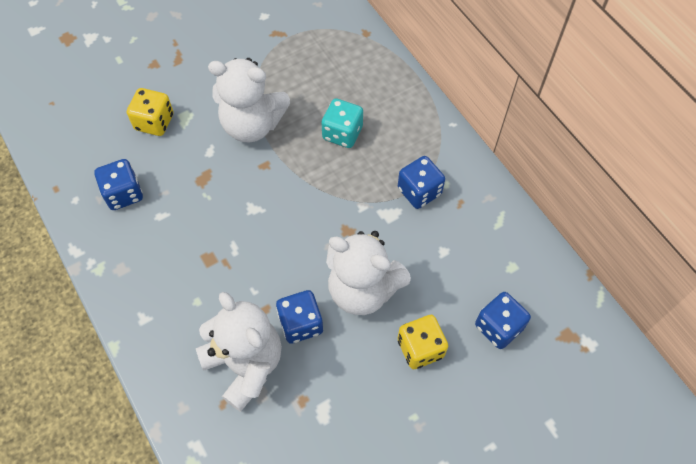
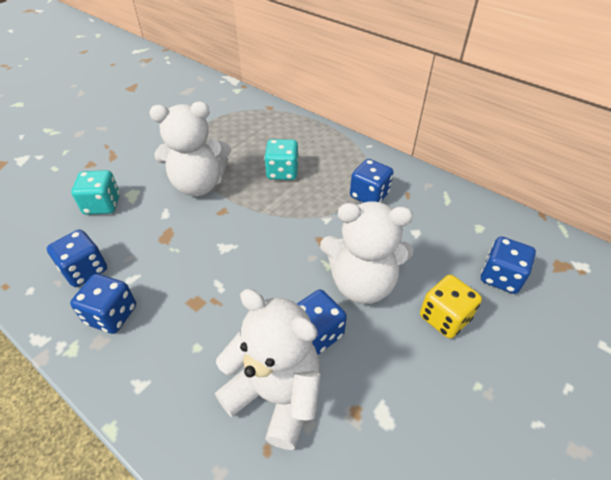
camera: 20 degrees left, 15 degrees down
yellow dice [127,88,174,136] -> turquoise dice [71,170,120,215]
none -> blue dice [70,274,136,334]

